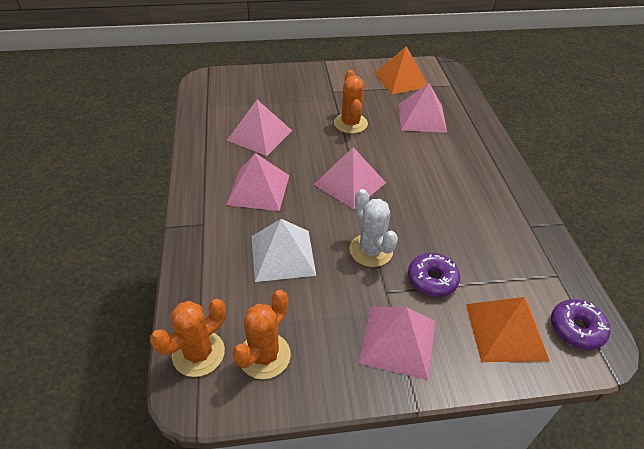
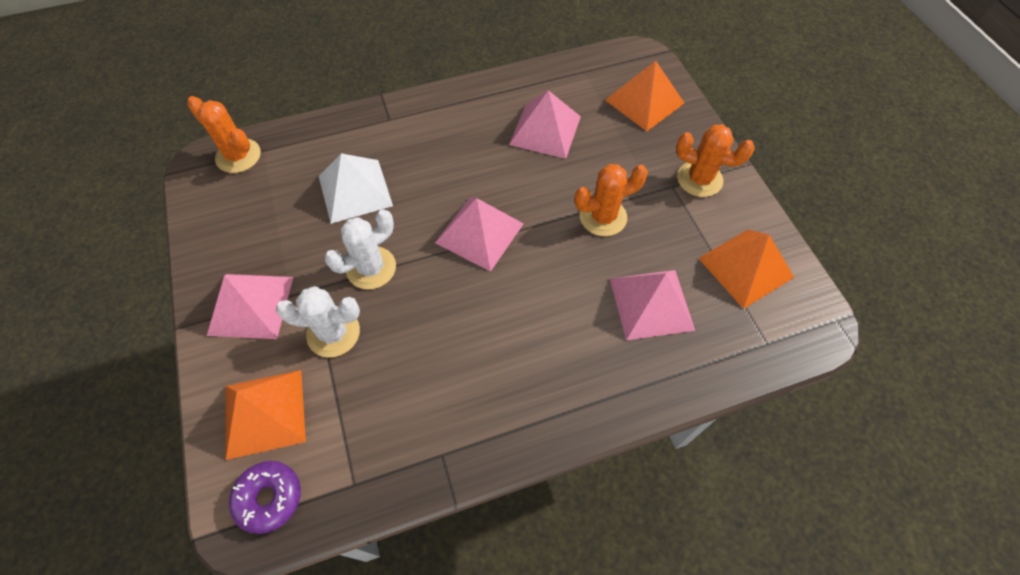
camera: 80 degrees right, 15 degrees up
pink pyramid [226,153,289,211] -> none
orange cactus [232,290,291,379] -> orange cactus moved to [676,125,755,197]
purple donut [408,253,460,297] -> white cactus [276,286,360,357]
none -> orange pyramid [605,61,685,131]

